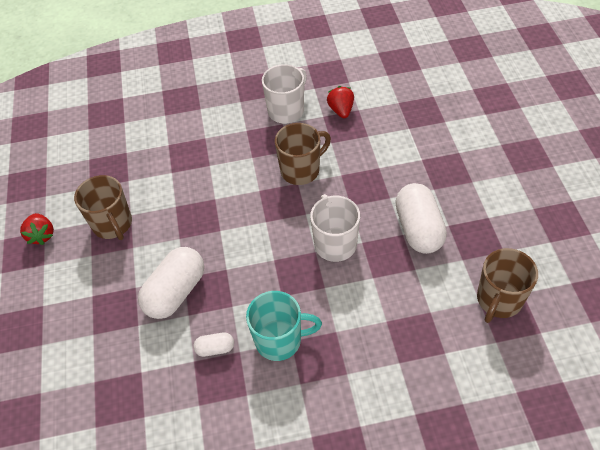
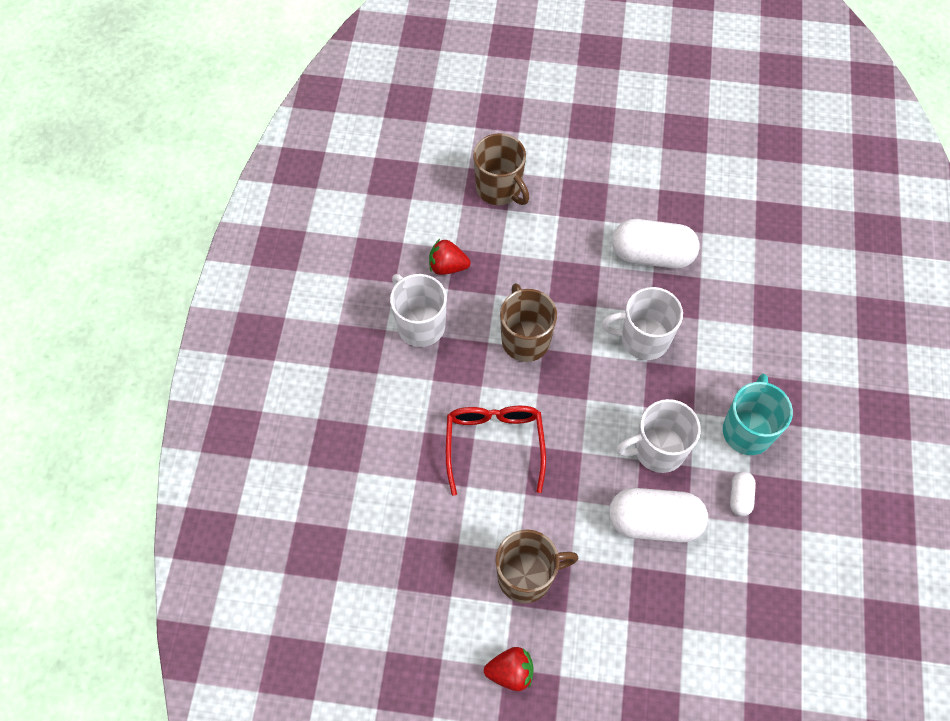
camera: 75 degrees left, 10 degrees up
white capsule [138,247,204,319] -> white capsule turned 45 degrees counterclockwise [609,488,708,542]
brown mug [477,248,538,323] -> brown mug moved to [473,133,529,205]
none -> red glasses [446,406,546,496]
none -> white mug [616,399,701,473]

